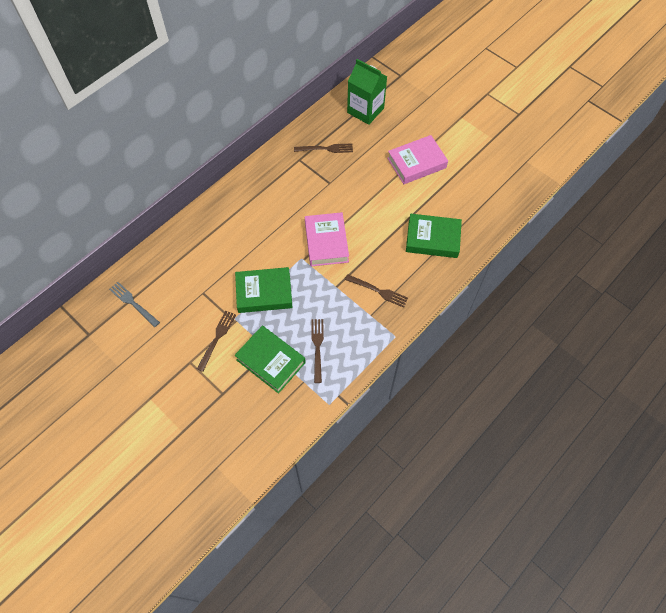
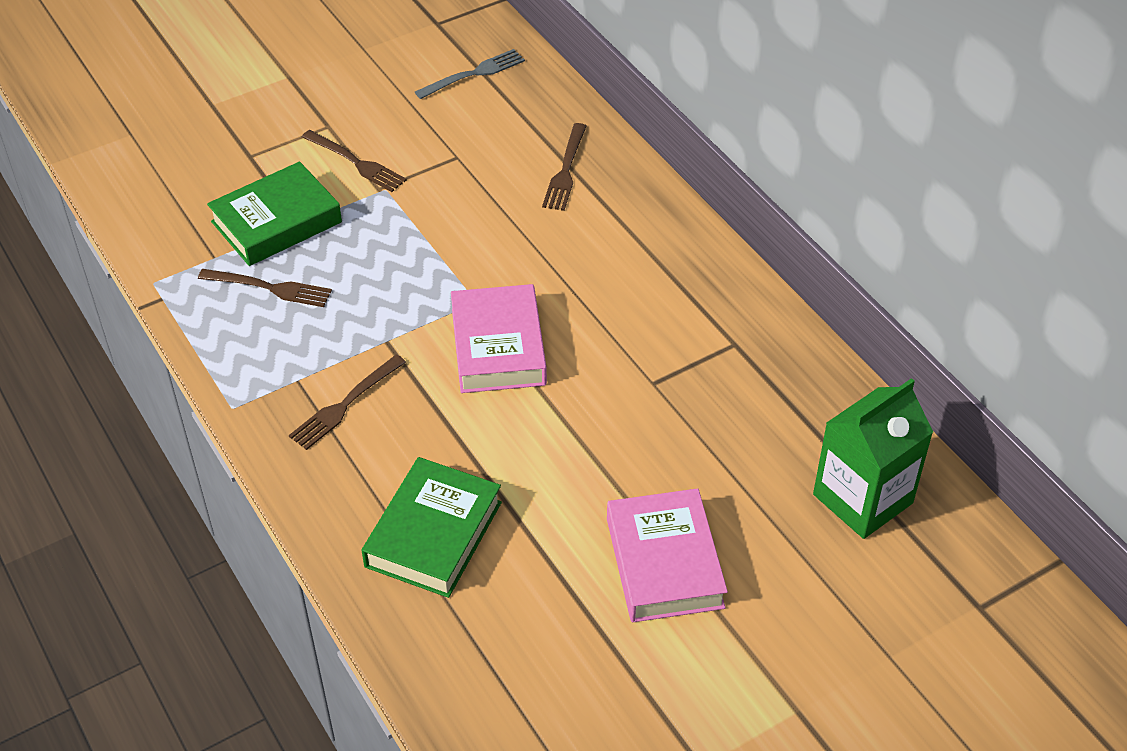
camera: 105 degrees right, 15 degrees down
green book [235,267,293,313] -> none
brown fork [294,143,353,153] -> brown fork moved to [542,123,587,211]
pink book [305,212,349,266] -> pink book turned 75 degrees clockwise [451,284,547,393]

